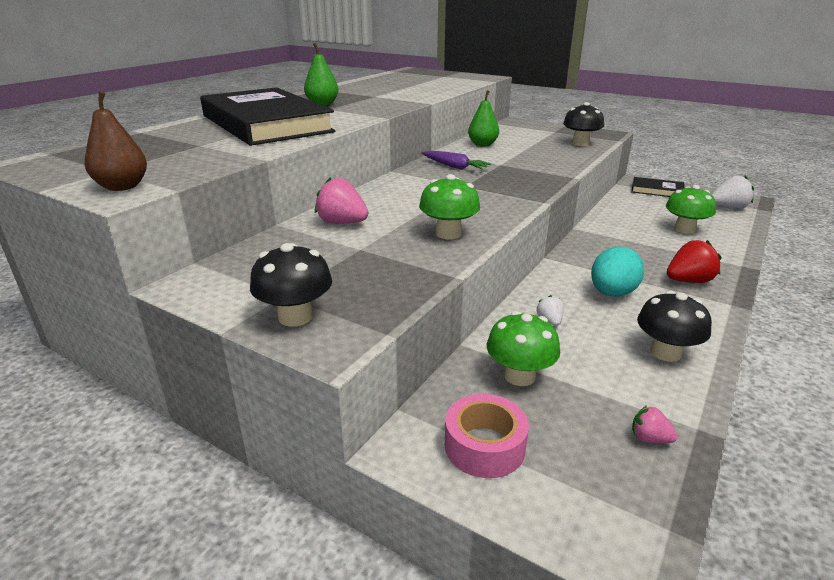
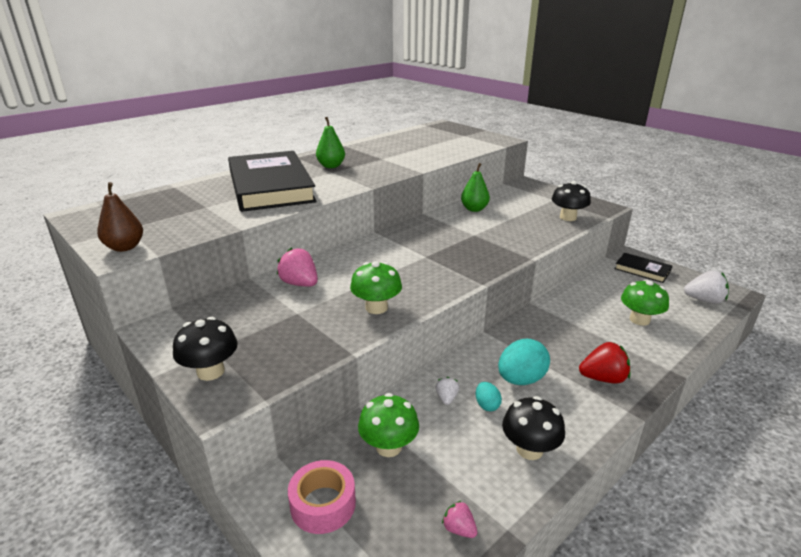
camera: 15 degrees right, 0 degrees up
purple carrot [421,151,491,170] -> none
none -> turquoise egg [476,382,502,411]

